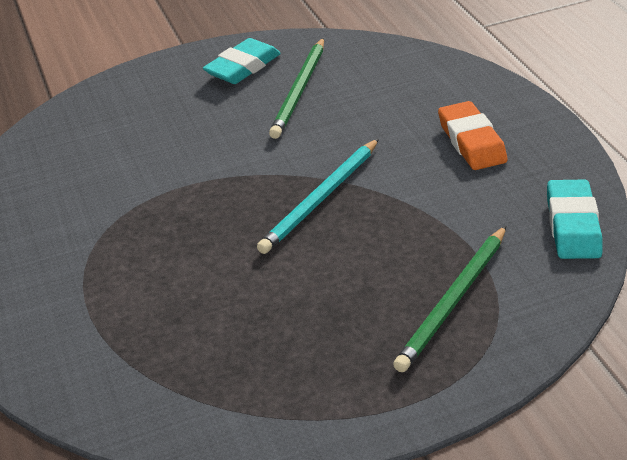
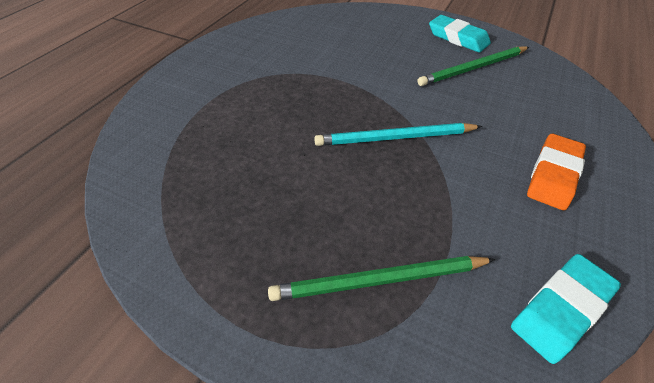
camera: 45 degrees right, 10 degrees up
turquoise eraser [203,38,281,84] -> turquoise eraser turned 45 degrees clockwise [429,15,491,53]

